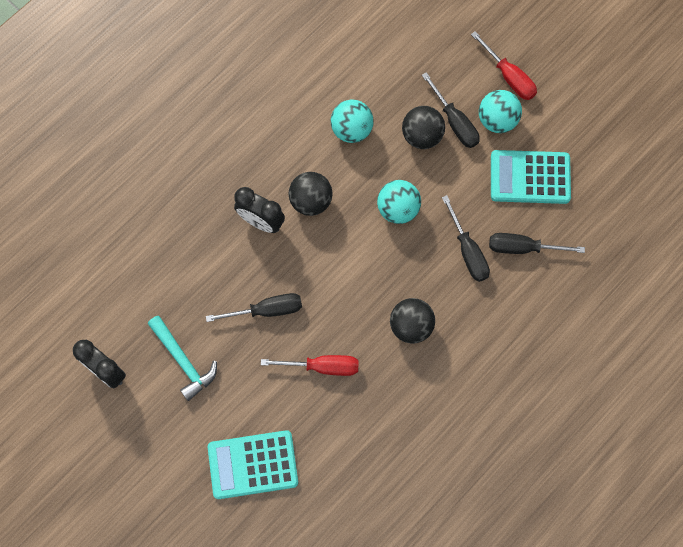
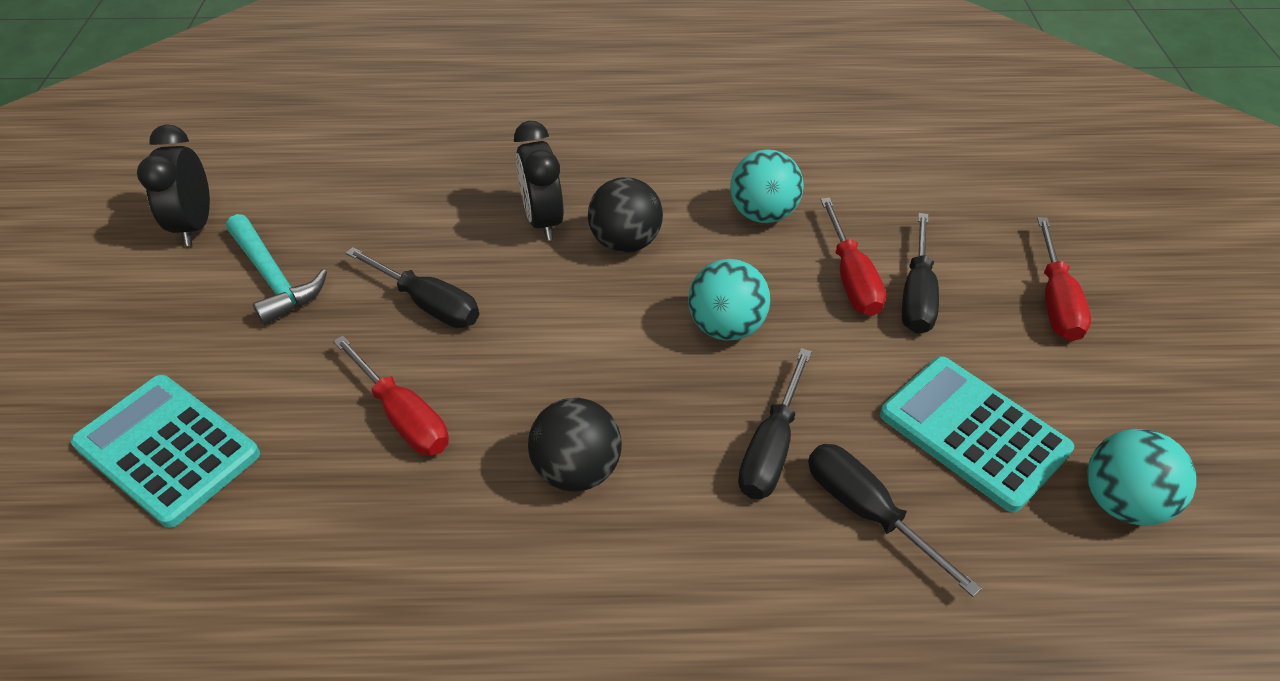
camera: 45 degrees right, 25 degrees down
turquoise hammer [148,316,217,401] -> turquoise hammer turned 45 degrees counterclockwise [226,214,327,325]
black ball [402,106,445,149] -> red screwdriver [820,198,886,316]
turquoise ball [479,90,522,133] -> turquoise ball moved to [1087,429,1196,526]

